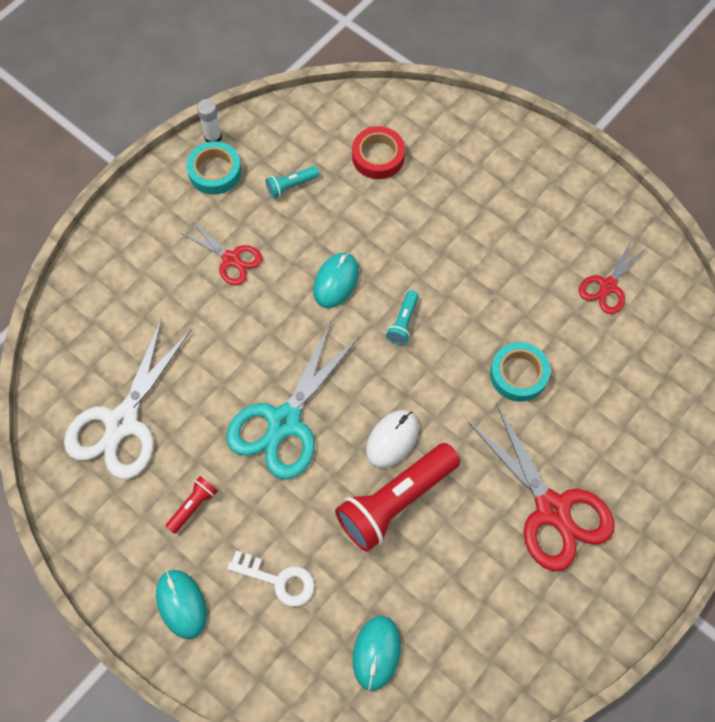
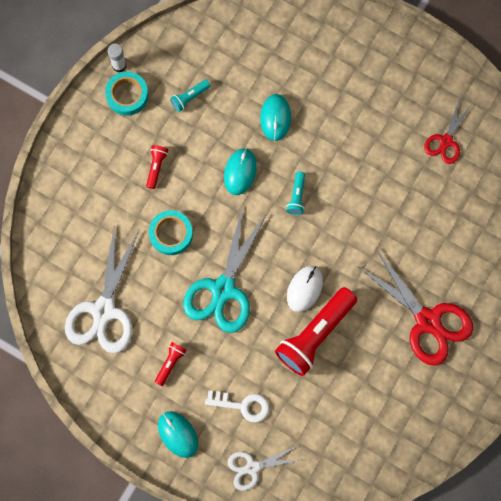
camera: 10 degrees left, 10 degrees up
red scissors [179,220,263,285] -> red flashlight [146,145,168,189]
red tape [352,126,405,179] -> none
turquoise mouse [353,616,401,691] -> turquoise mouse moved to [260,94,291,141]
turquoise tape [490,342,550,402] -> turquoise tape moved to [149,210,193,255]
none -> white scissors [228,446,299,491]

